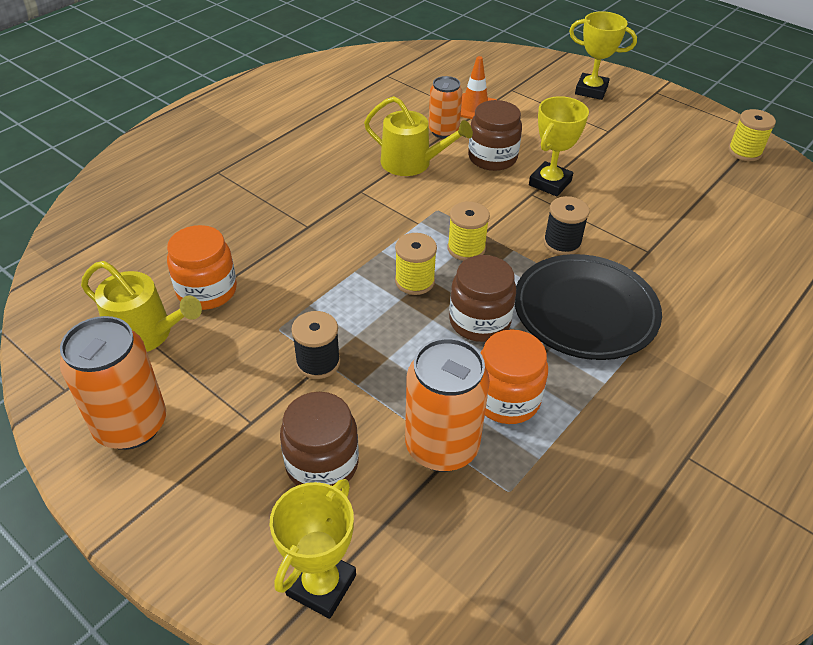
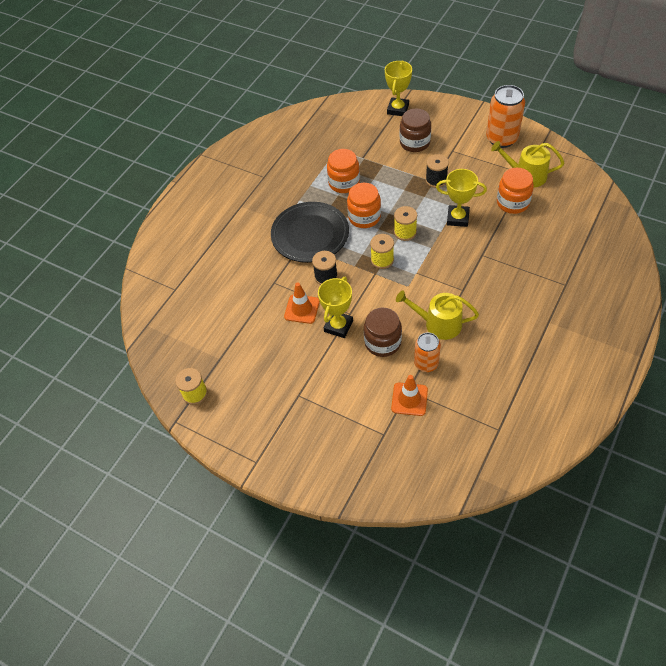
camera: 175 degrees right, 10 degrees up
orange can [405,338,490,472] -> none
brown jar [449,255,516,342] -> orange jar [347,183,381,228]
yellow trophy [569,11,637,100] -> yellow trophy moved to [436,169,487,227]
none -> orange traffic cone [284,283,320,324]

